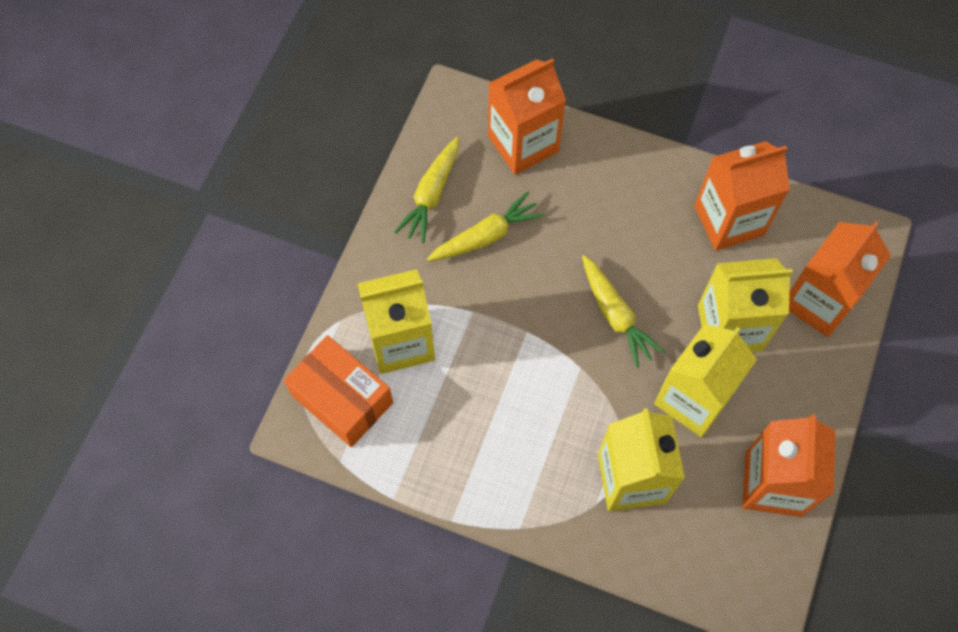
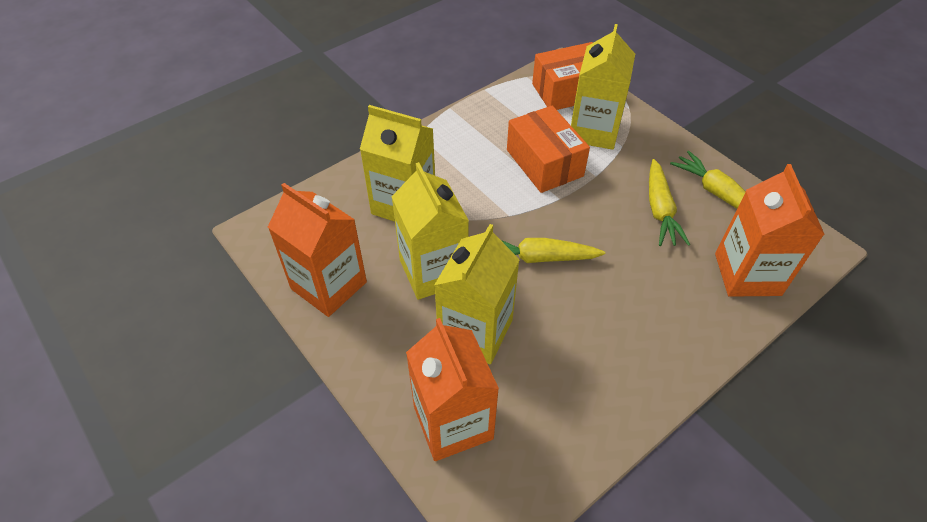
camera: 120 degrees right, 15 degrees down
orange carton [694,141,790,251] -> none
none -> orange box [507,106,590,193]

